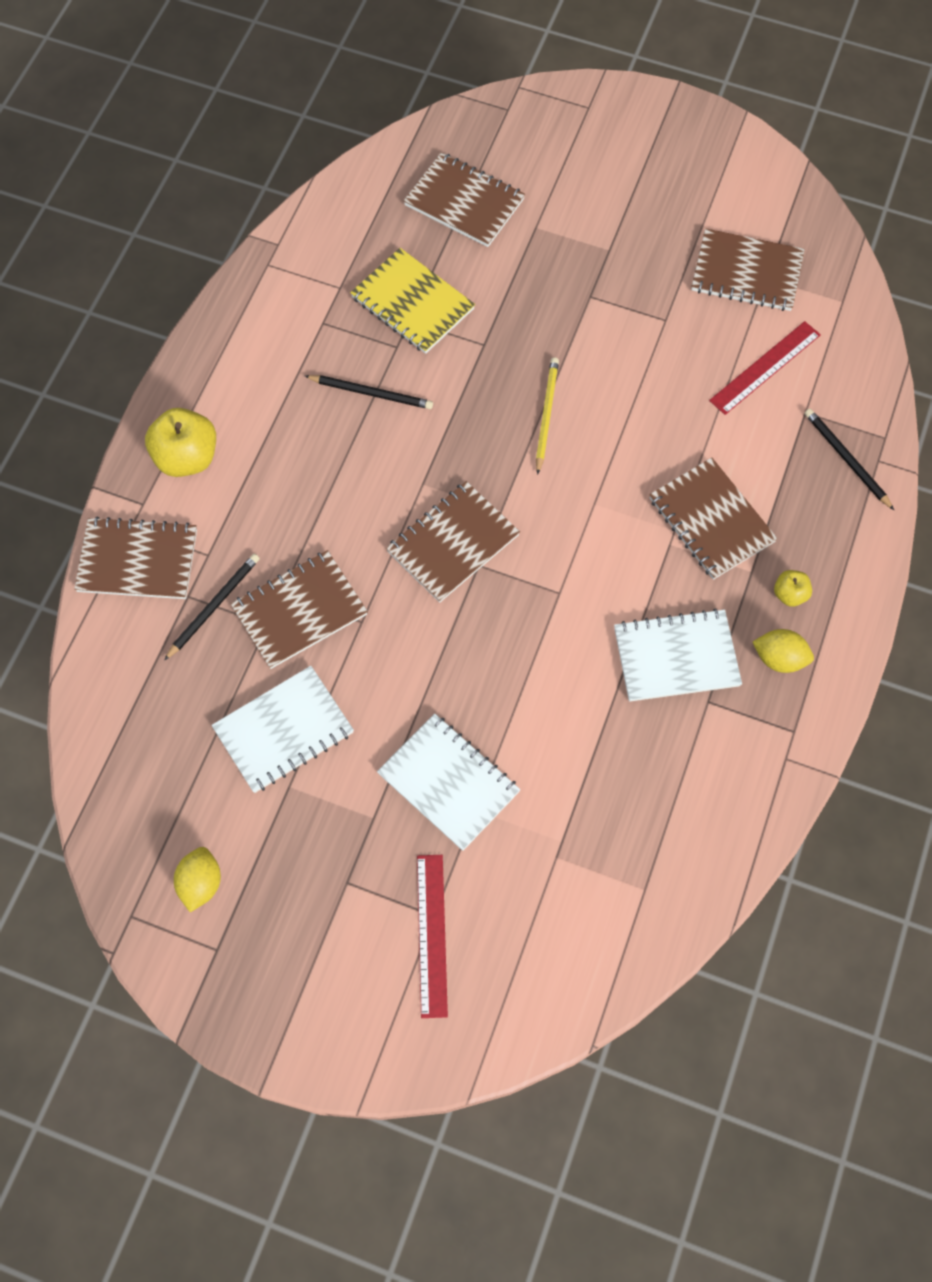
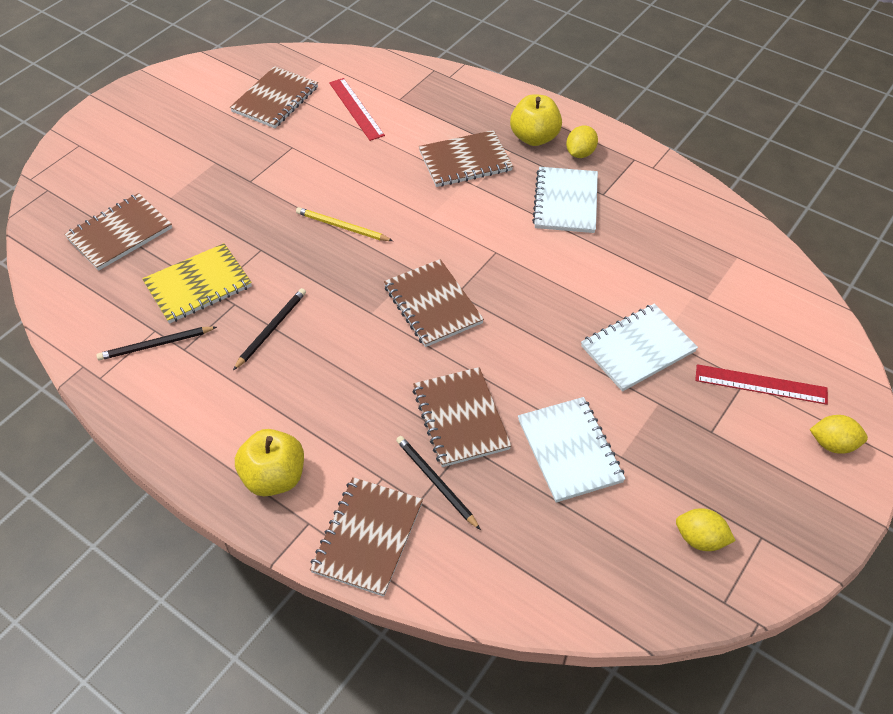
camera: 75 degrees left, 15 degrees down
yellow apple [774,570,812,607] -> yellow apple [510,94,562,146], size x1.94
black pencil [805,408,894,510] -> black pencil moved to [96,327,217,360]
none -> yellow lemon [809,415,868,454]

